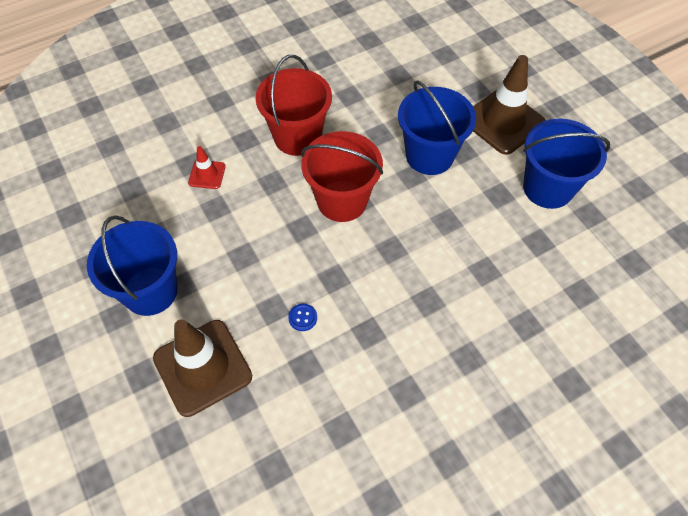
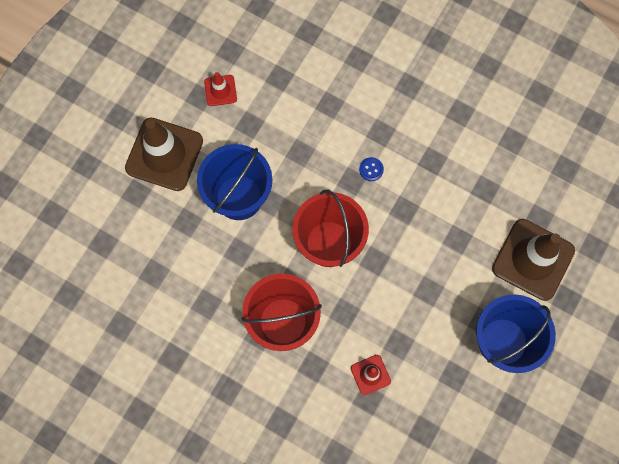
camera: 120 degrees left, 15 degrees up
blue button [288,304,317,331] -> blue button moved to [359,157,384,181]
blue bucket [523,119,610,209] -> red traffic cone [204,72,237,106]

